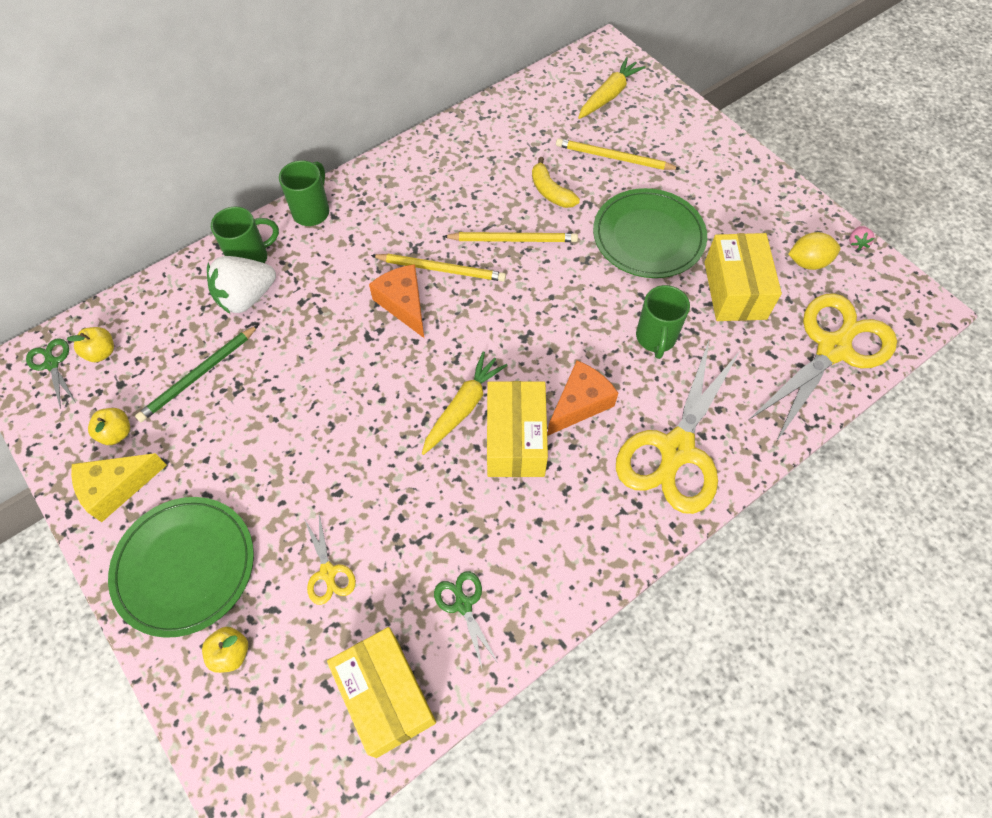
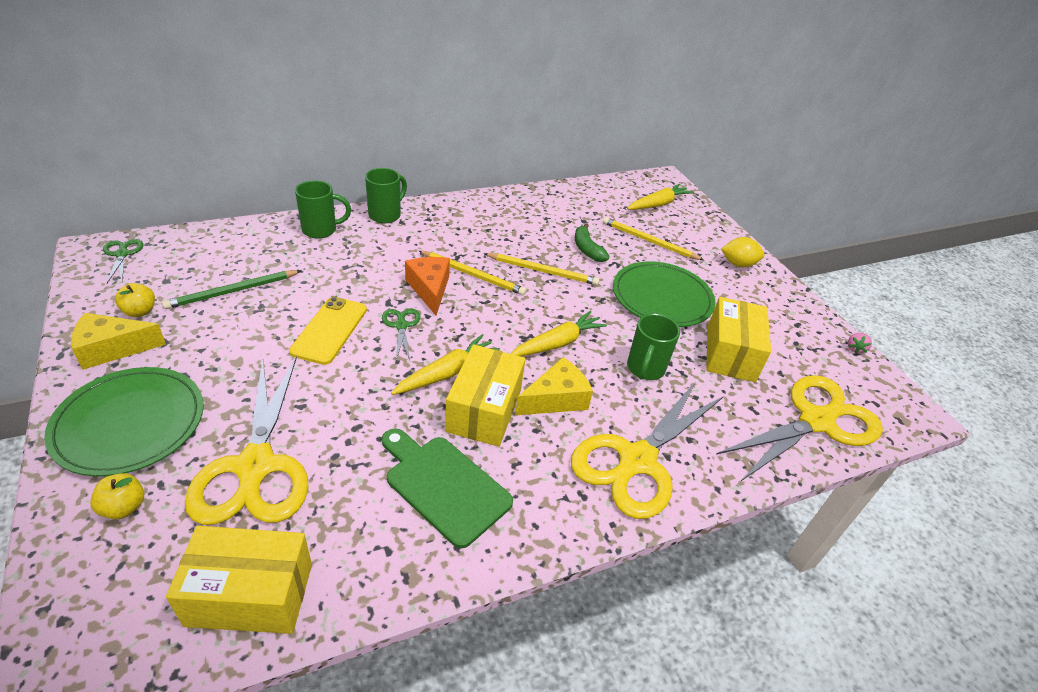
camera: 10 degrees right, 20 degrees down
yellow apple [67,327,114,362] -> none
white strawberry [207,256,276,314] -> none
yellow scissors [304,514,356,605] -> yellow scissors [185,356,309,525], size x2.27
yellow box [327,627,436,758] -> yellow box turned 75 degrees counterclockwise [166,526,312,634]
green scissors [434,571,498,668] -> green scissors moved to [382,309,421,360]
yellow banana [532,157,580,208] -> green banana [575,223,610,262]
orange cheese [547,360,618,436] -> yellow cheese [515,357,593,415]
yellow lemon [788,232,840,270] -> yellow lemon moved to [721,237,764,267]
none -> yellow phone [289,297,367,365]
none -> green cutting board [382,428,513,548]
none -> yellow carrot [511,311,607,357]

